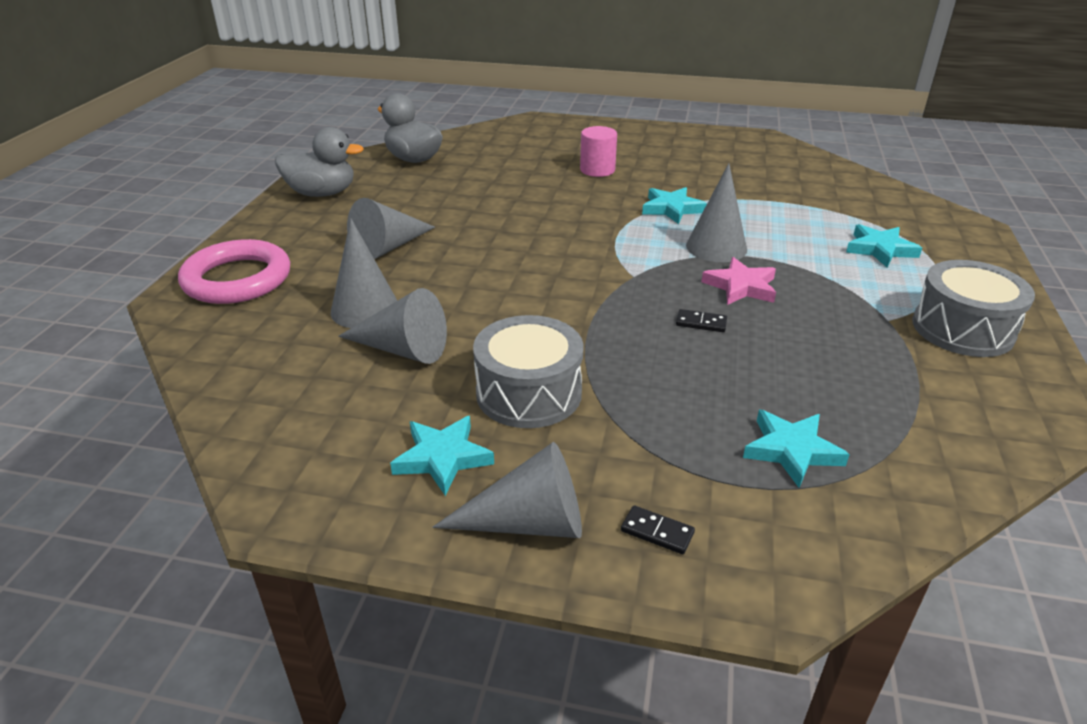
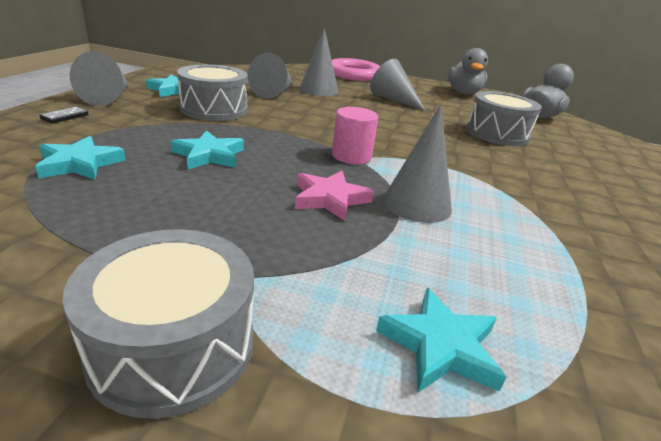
camera: 90 degrees right, 5 degrees down
pink cylinder [580,126,617,177] -> pink cylinder moved to [332,107,378,164]
turquoise star [642,187,707,224] -> turquoise star moved to [171,130,244,169]
black domino [676,309,727,332] -> none
none -> grey drum [466,91,542,146]

